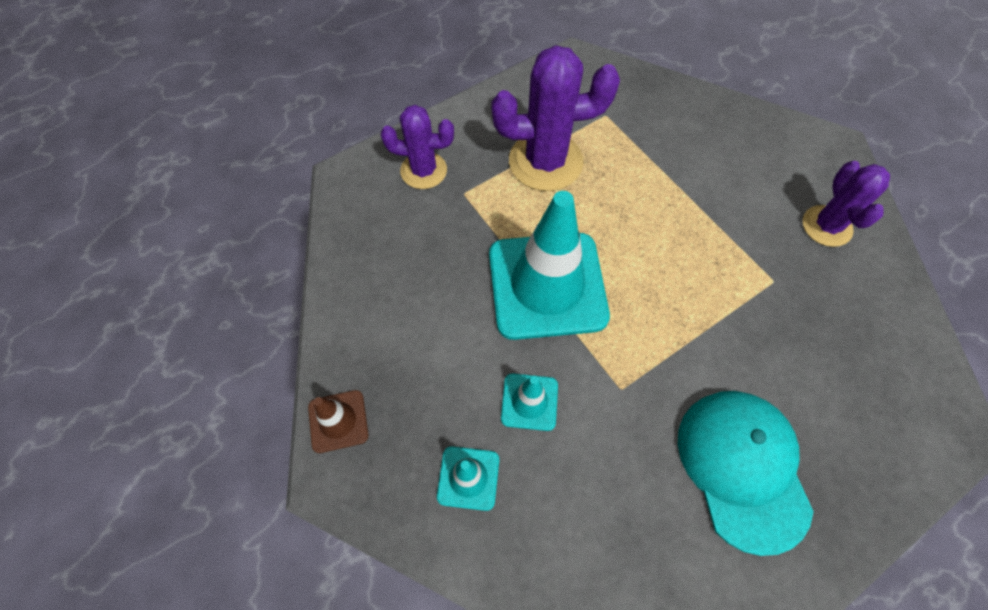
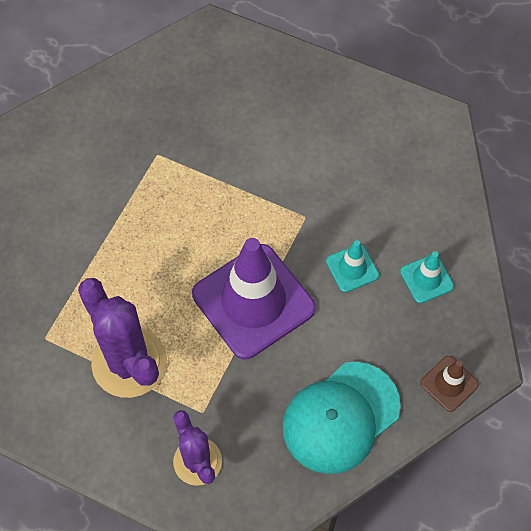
camera: 120 degrees left, 0 degrees up
turquoise traffic cone [489,191,610,340] -> purple traffic cone [192,238,316,359]
turquoise cap [678,391,814,556] -> turquoise cap moved to [283,362,401,474]
purple cactus [803,161,890,247] -> none

